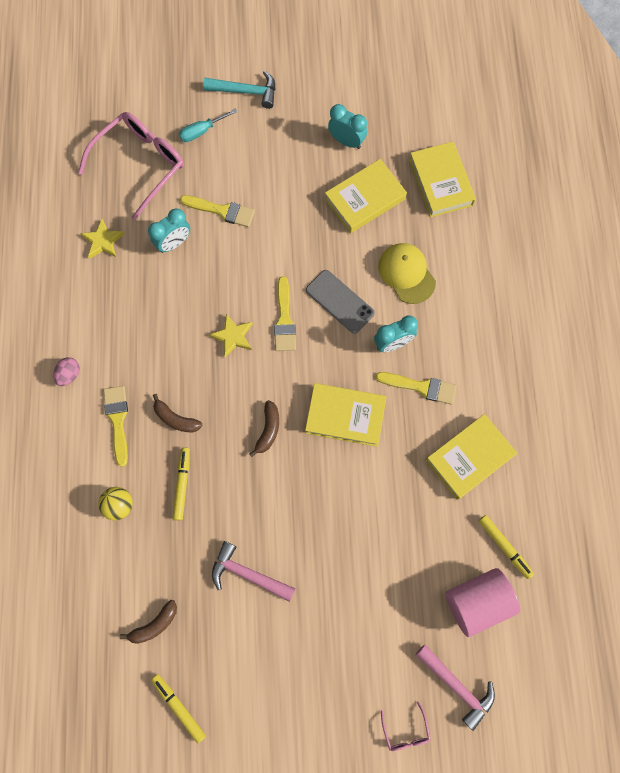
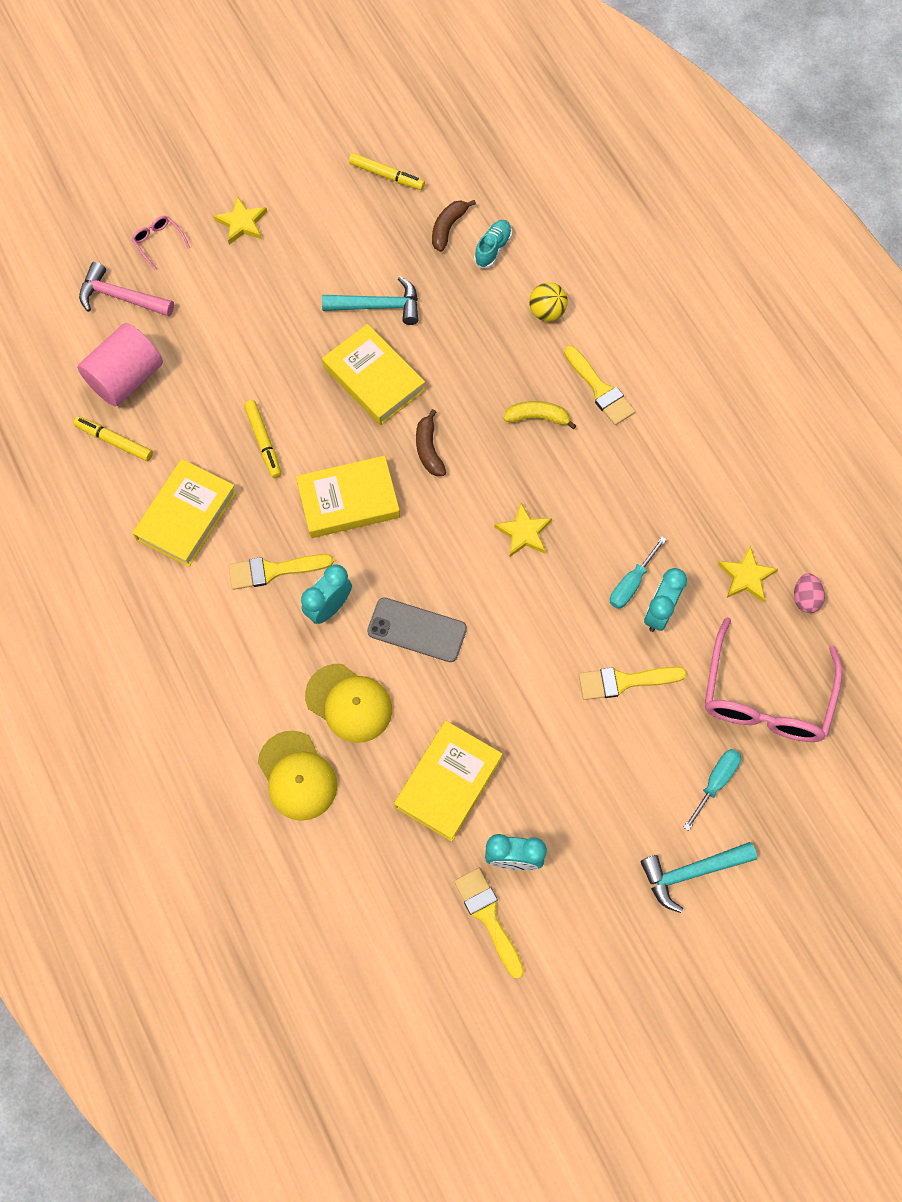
camera: 155 degrees right, 5 degrees down
pink egg [53,357,79,386] -> pink egg moved to [794,573,825,613]
brown banana [153,394,203,433] -> yellow banana [503,401,576,429]
yellow marker [172,447,190,521] -> yellow marker moved to [244,400,281,478]
pink hammer [212,541,296,602] -> turquoise hammer [322,276,418,325]
yellow brush [274,276,296,351] -> yellow brush moved to [454,868,524,979]
yellow book [409,141,476,218] -> yellow book moved to [322,324,425,425]
none -> yellow star [214,196,267,245]
none -> yellow cap [258,731,338,821]
none -> turquoise shoe [474,220,512,268]
none -> turquoise screwdriver [610,537,667,609]

